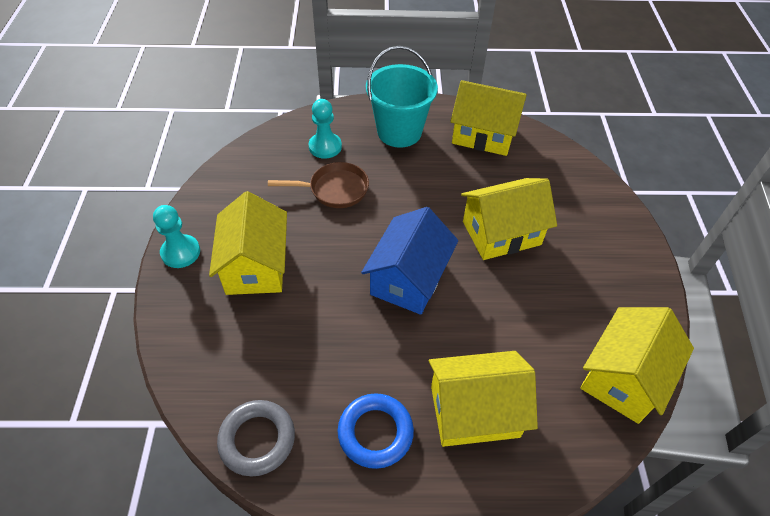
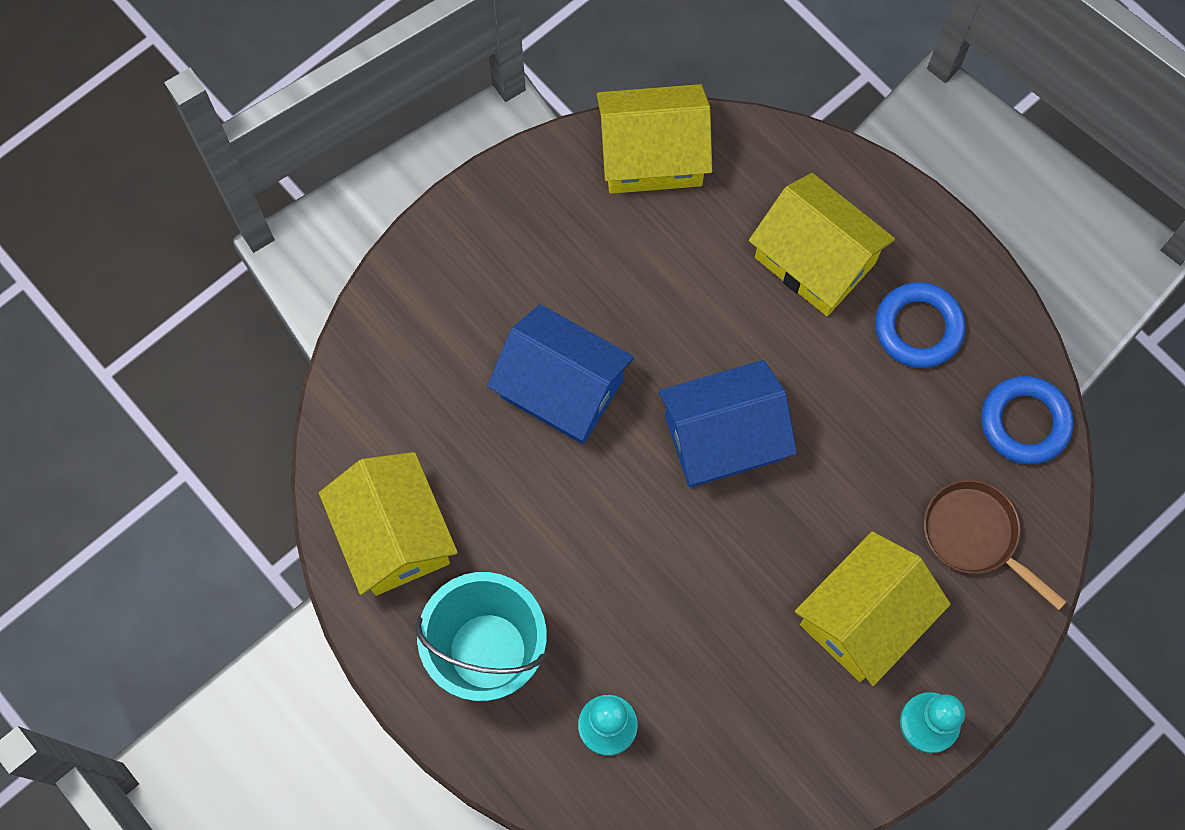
camera: 130 degrees left, 20 degrees up
grey ring [217,400,295,476] -> blue ring [981,376,1074,464]
brown pan [268,162,369,208] -> brown pan moved to [924,480,1067,610]
yellow house [461,178,557,260] -> blue house [487,304,634,444]

